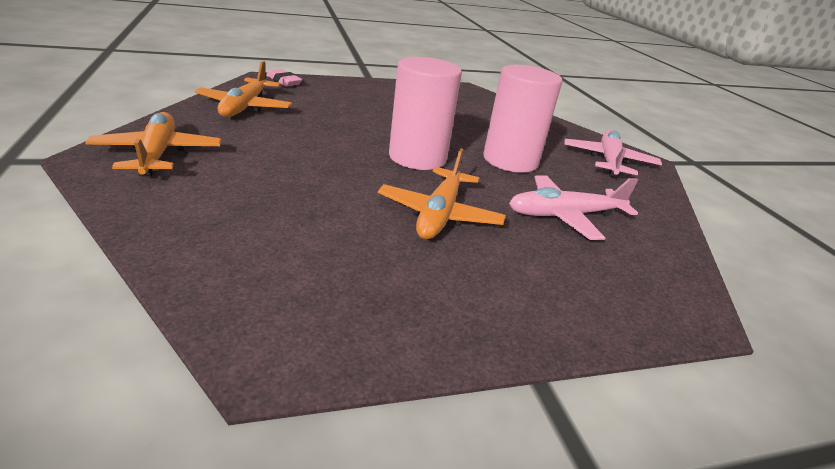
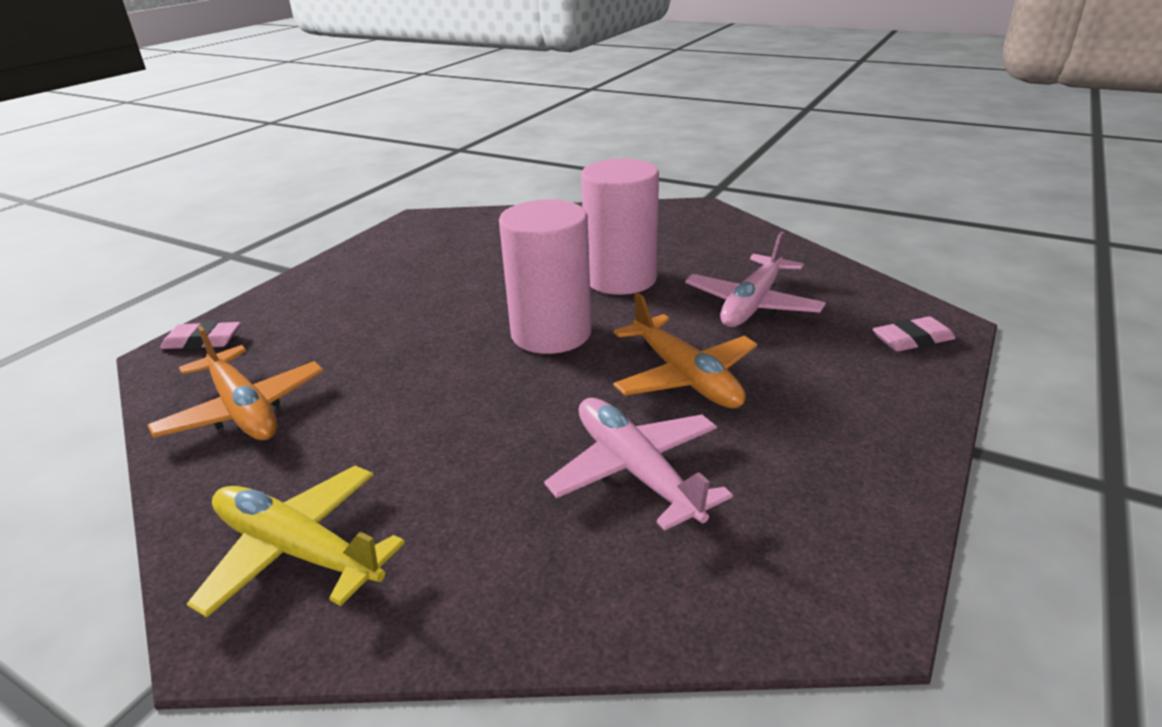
camera: 40 degrees left, 0 degrees up
orange plane [85,112,221,176] -> yellow plane [187,466,405,618]
pink plane [564,130,662,177] -> pink plane moved to [544,398,733,531]
none -> pink eraser [873,316,955,352]

